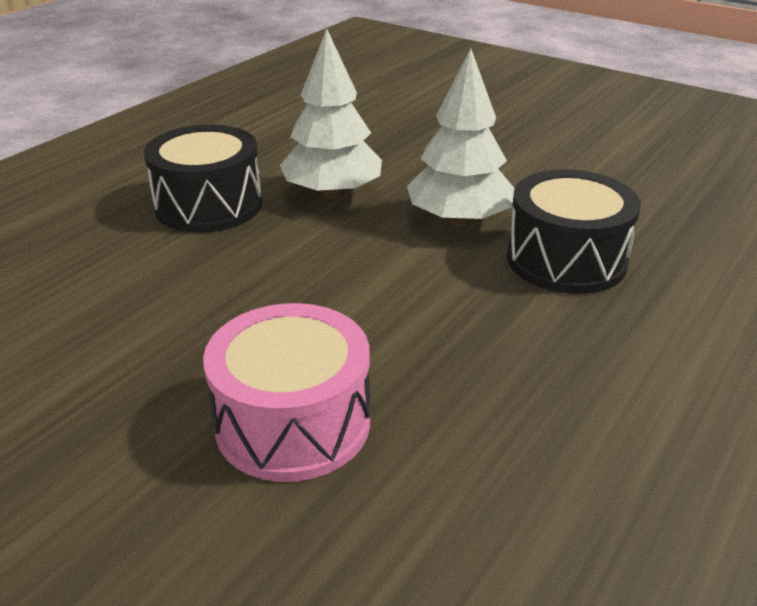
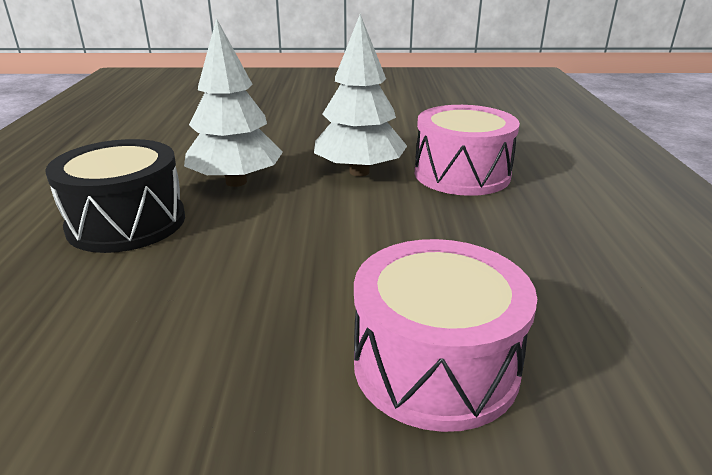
camera: 35 degrees left, 5 degrees down
black drum [507,170,641,294] -> pink drum [415,105,520,196]

